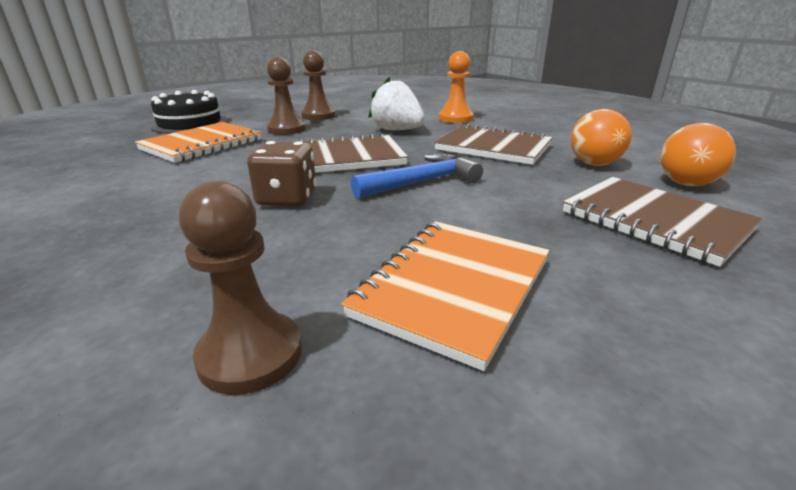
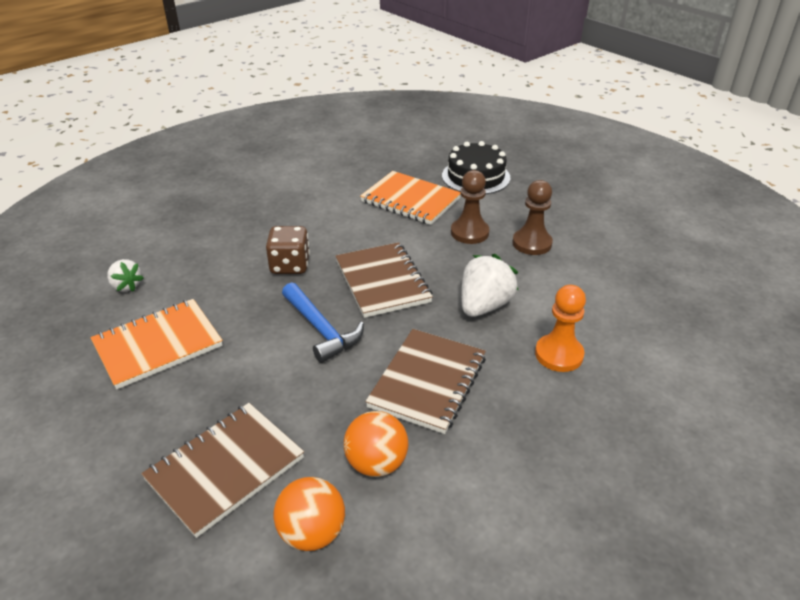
camera: 85 degrees right, 10 degrees up
brown pawn [179,181,302,395] -> white strawberry [107,259,144,292]
orange notebook [341,221,549,371] -> orange notebook turned 60 degrees counterclockwise [91,299,223,389]

